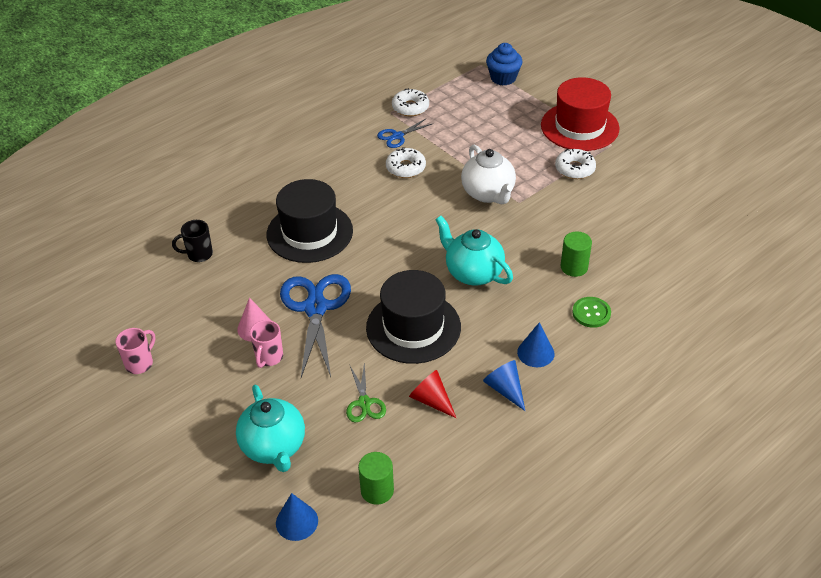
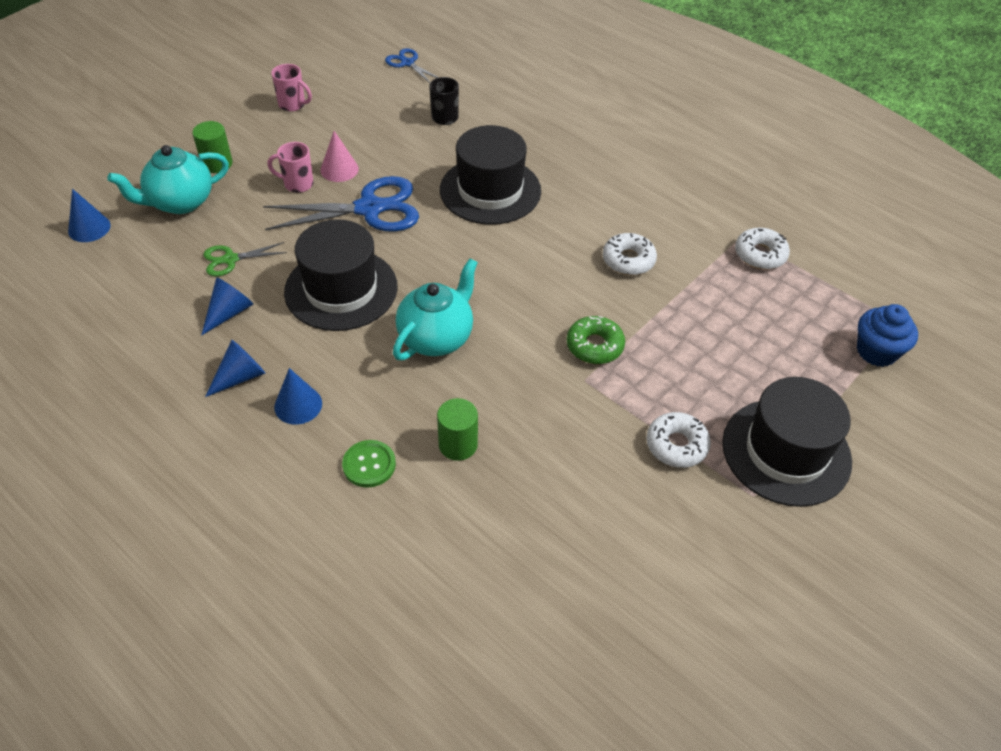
camera: 80 degrees right, 5 degrees up
green cylinder [358,452,394,505] -> green cylinder moved to [192,121,233,173]
blue scissors [377,119,432,148] -> blue scissors moved to [385,48,439,83]
red cone [409,370,456,418] -> blue cone [201,278,254,335]
white teapot [461,145,516,204] -> green donut [567,316,625,364]
red hat [541,77,620,151] -> black hat [722,377,852,507]

